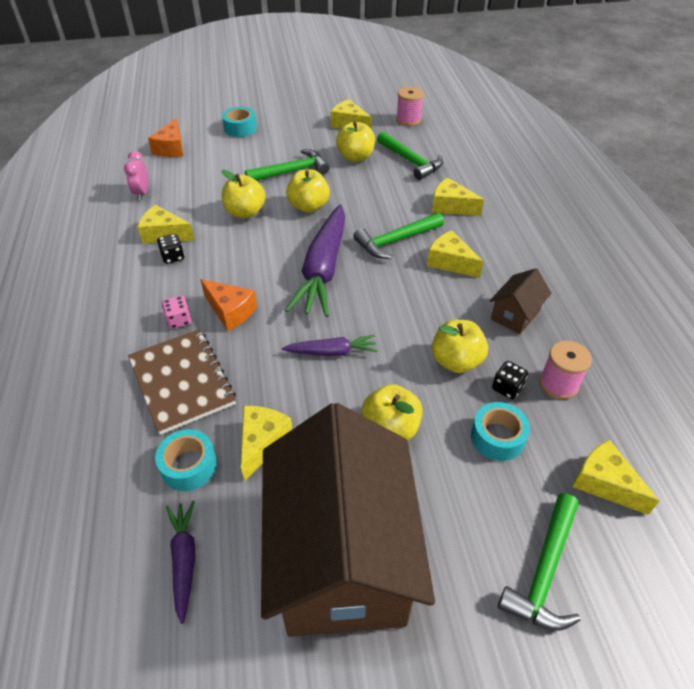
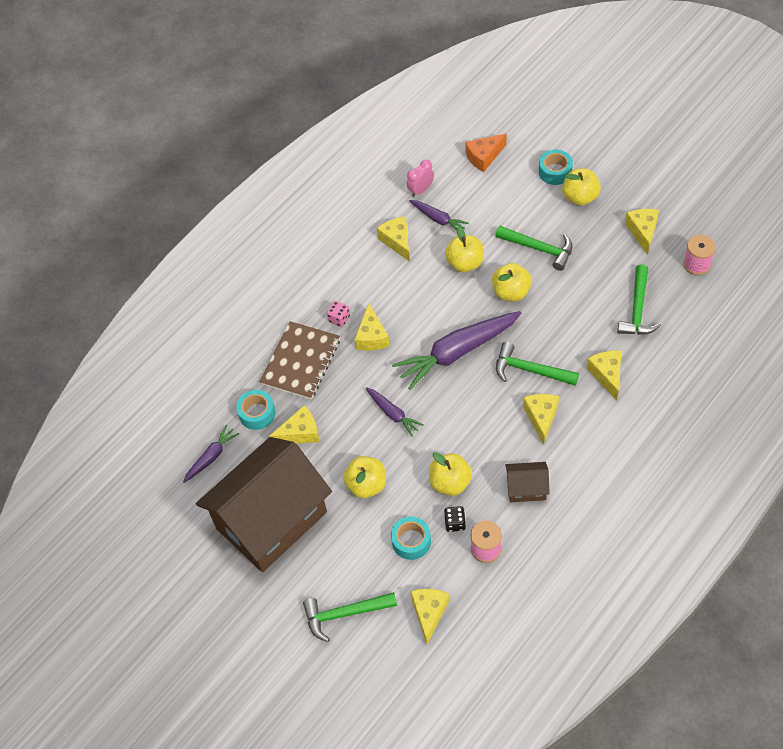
camera: 55 degrees right, 10 degrees up
black dice [157,234,184,264] -> none
orange cheese [200,279,257,331] -> yellow cheese [354,303,390,351]
yellow apple [336,121,375,162] -> yellow apple moved to [562,169,601,206]
none -> purple carrot [409,200,469,231]

